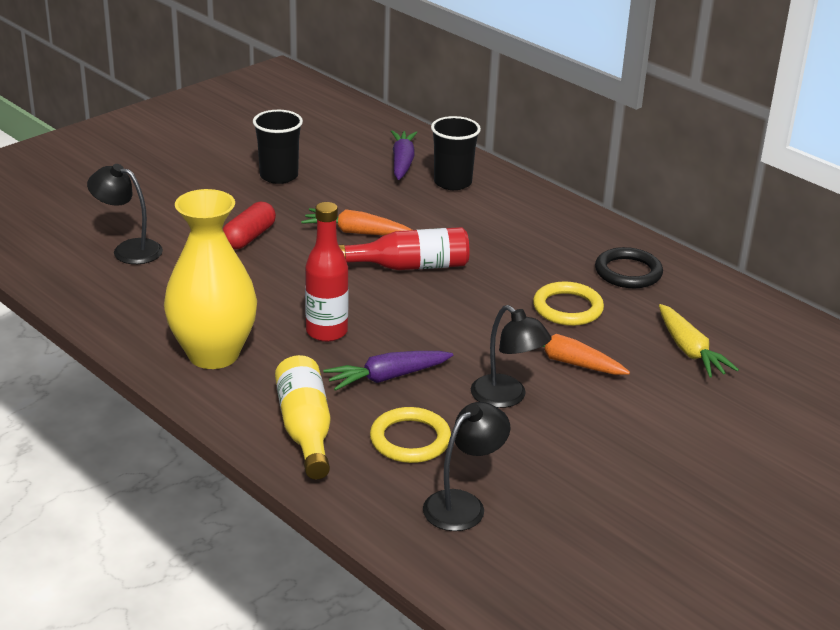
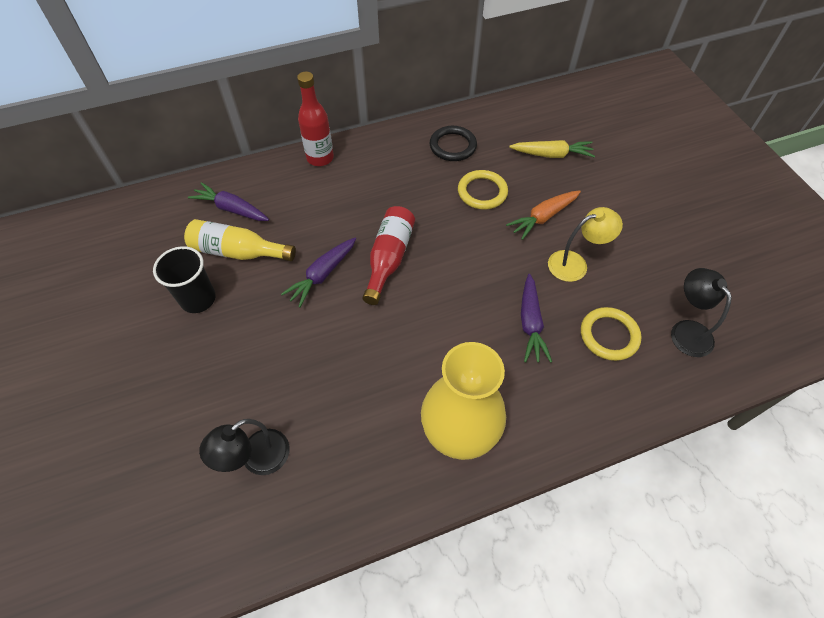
camera: 65 degrees left, 25 degrees up
red capsule [223,202,276,249] -> none
yellow bottle [275,355,331,479] -> yellow bottle moved to [184,219,296,261]
orange carrot [301,208,412,236] -> purple carrot [281,238,356,307]
red bottle [305,202,349,342] -> red bottle moved to [297,72,334,166]
black cup [431,116,481,190] -> none
black lamp [471,305,552,408] -> yellow lamp [548,207,623,282]

